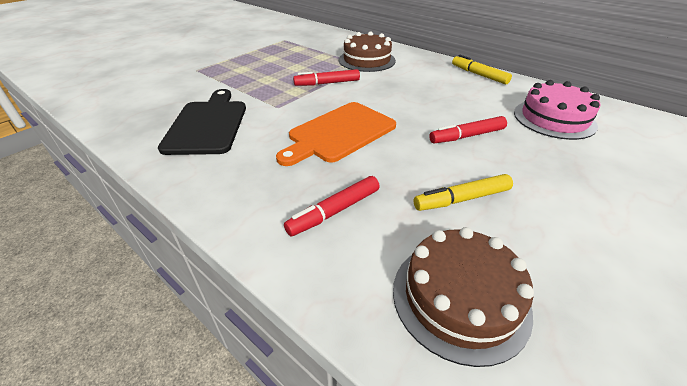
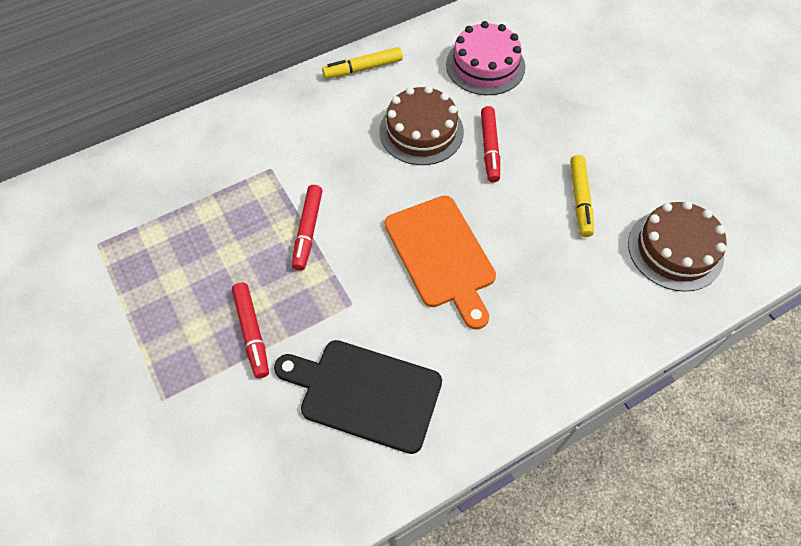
camera: 70 degrees left, 20 degrees up
red marker [284,176,380,236] -> red marker moved to [232,282,269,378]
brown cake [339,31,396,72] -> brown cake moved to [379,86,464,165]

